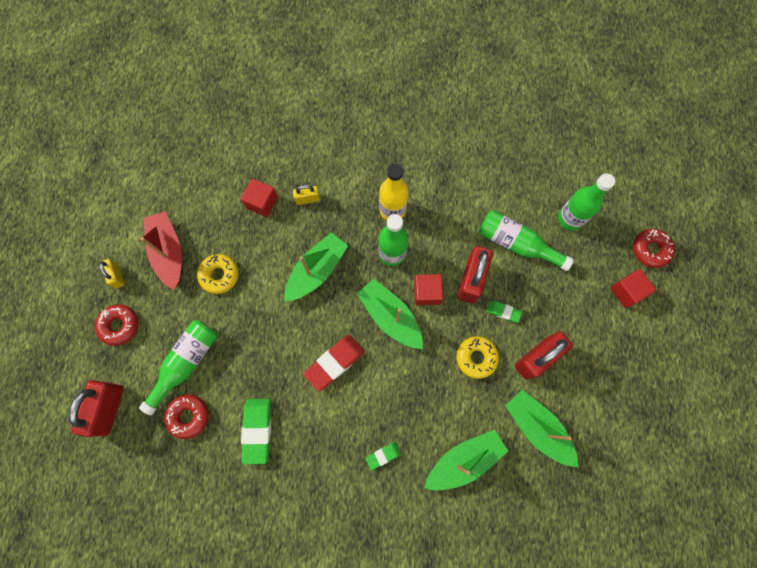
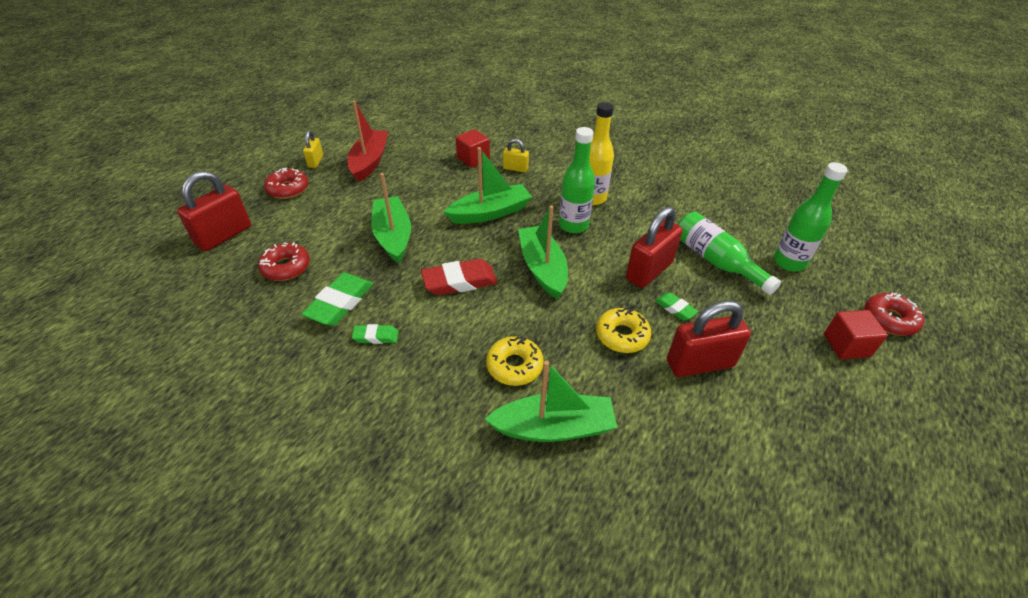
camera: 25 degrees right, 30 degrees down
green bottle [139,320,218,415] -> none
yellow donut [197,254,238,294] -> yellow donut moved to [486,336,544,386]
green eraser [365,442,401,470] -> green eraser moved to [352,324,399,344]
red cube [414,274,443,305] -> none
green boat [505,390,578,467] -> green boat moved to [371,173,411,263]

